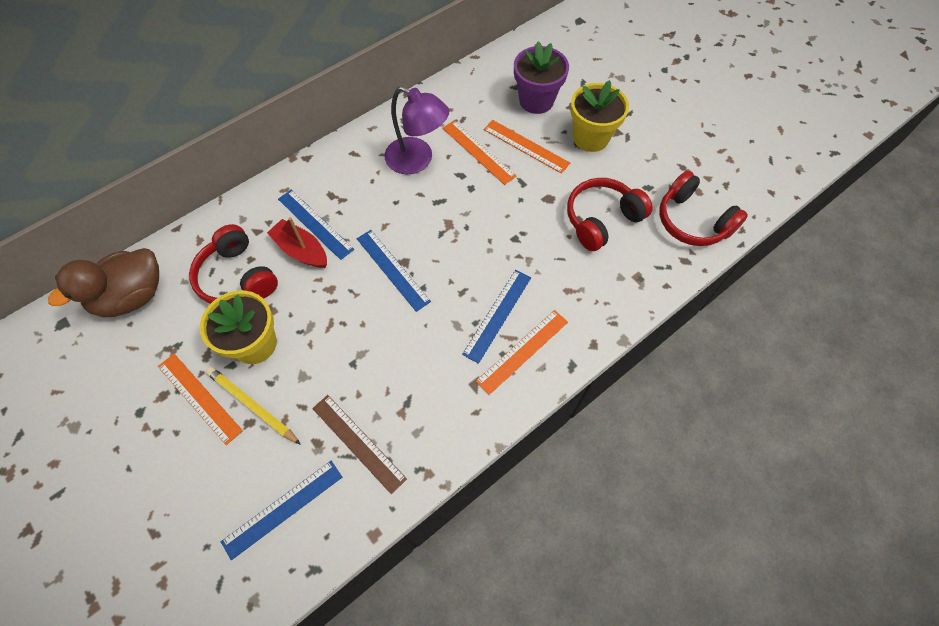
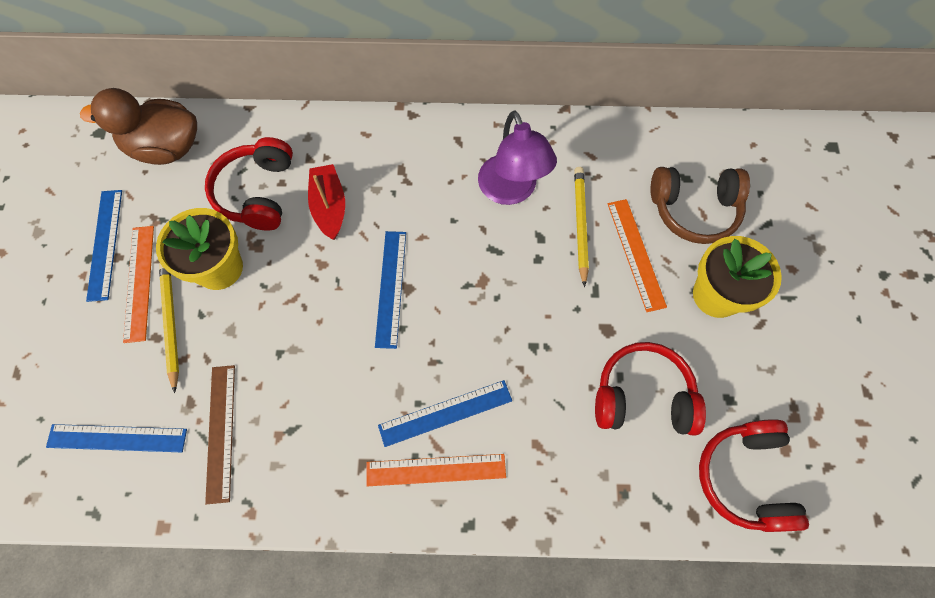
camera: 40 degrees right, 5 degrees up
blue ruler [278,190,354,260] -> blue ruler moved to [86,190,122,302]
orange ruler [443,120,516,185] -> yellow pencil [574,167,589,287]
purple flower pot [514,41,569,114] -> brown headphones [650,167,750,244]

